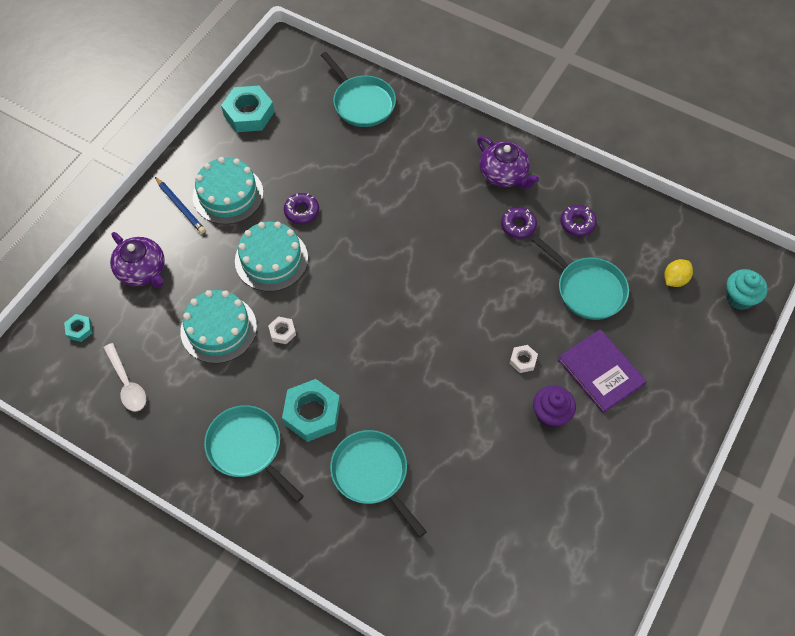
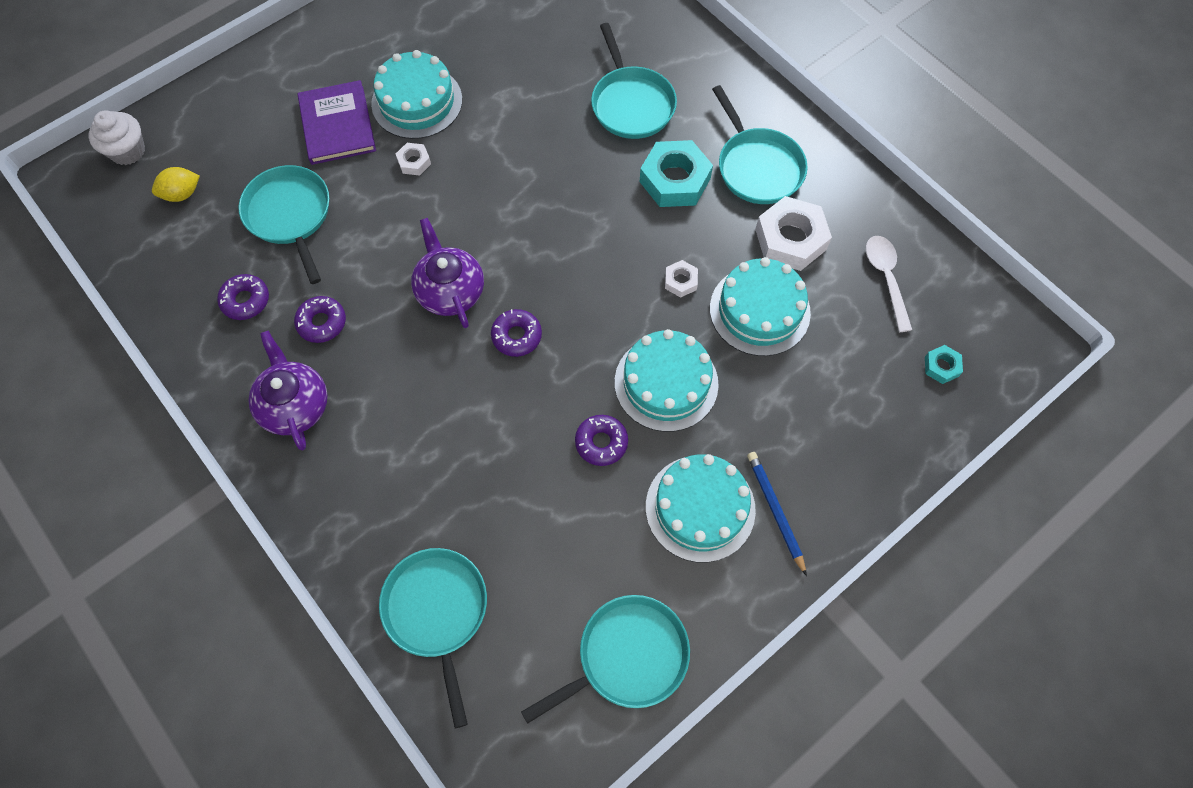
camera: 160 degrees left, 5 degrees up
purple teapot [110,232,165,288] -> purple teapot moved to [411,218,484,328]
turquoise nut [221,86,274,132] -> turquoise pan [521,595,690,724]
purple cupcake [533,385,576,428] -> turquoise cake [371,50,462,139]
turquoise cupcake [726,269,768,310] -> white cupcake [89,110,145,165]
none -> purple donut [491,309,542,357]
none -> white nut [755,196,832,271]

